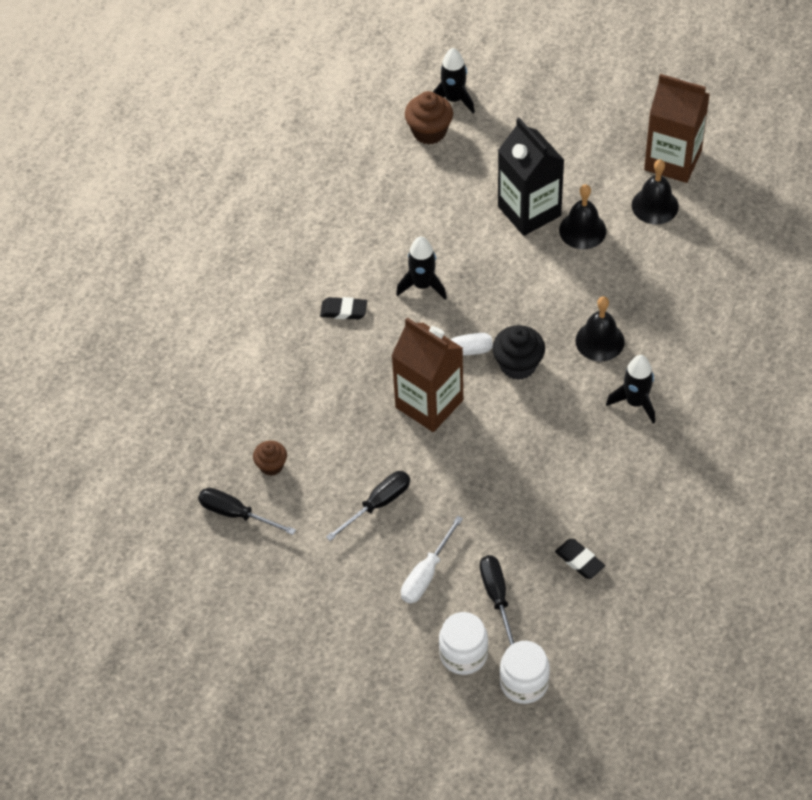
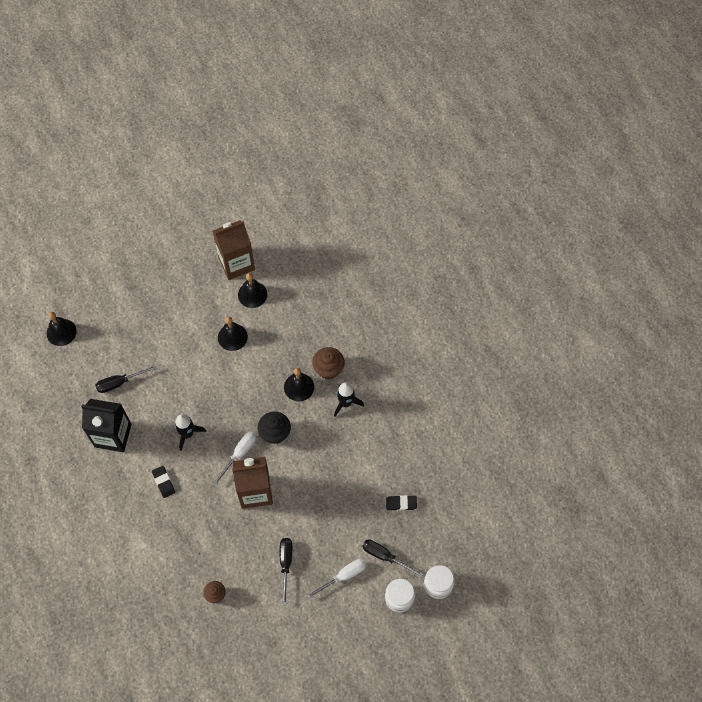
camera: 50 degrees left, 10 degrees up
black screwdriver [198,488,296,535] -> black screwdriver moved to [95,365,157,393]
black eraser [320,297,367,319] -> black eraser turned 75 degrees counterclockwise [152,466,175,498]
white screwdriver [401,516,463,603] -> white screwdriver turned 105 degrees counterclockwise [306,559,366,599]
brown cupcake [405,91,453,145] -> brown cupcake moved to [312,347,345,380]
black rocket [433,48,475,114] -> none
black carton [498,118,564,236] -> black carton moved to [81,399,132,452]
none -> black bell [47,312,77,346]

